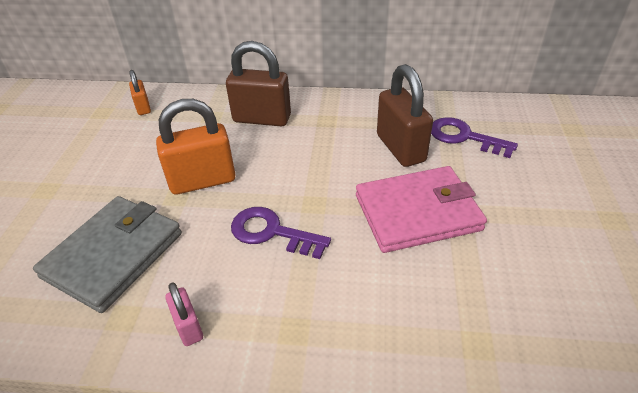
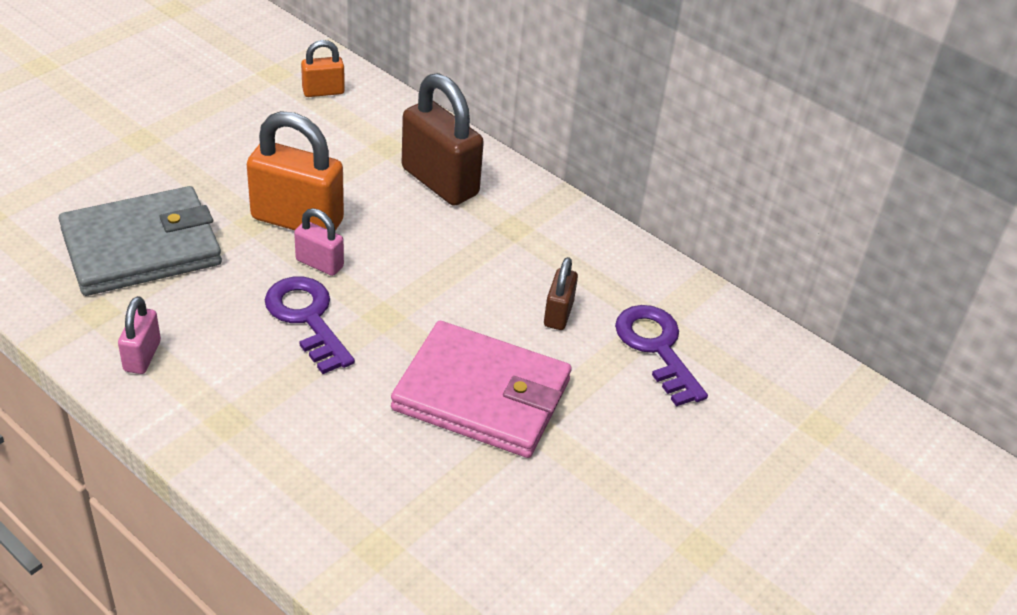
camera: 30 degrees right, 0 degrees up
orange padlock [129,70,151,115] -> orange padlock turned 60 degrees clockwise [301,40,345,97]
brown padlock [377,64,433,167] -> brown padlock [544,257,578,330], size x0.52
none -> pink padlock [294,208,344,276]

